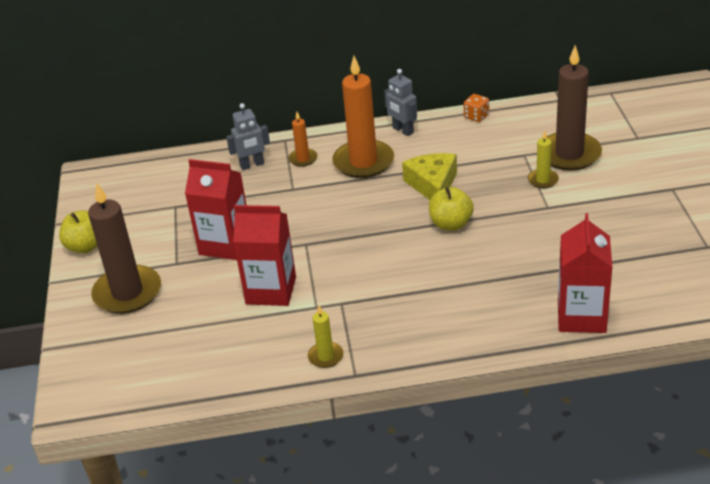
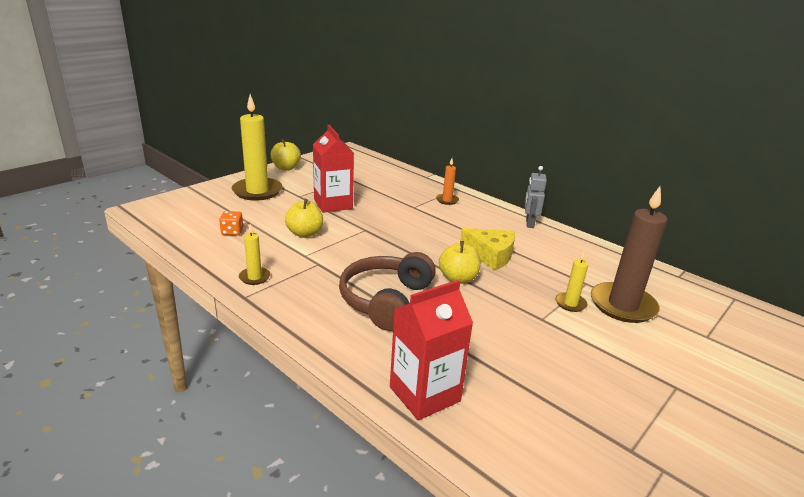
camera: 45 degrees right, 10 degrees down
brown candle [88,182,161,314] -> yellow candle [232,94,282,201]
grey robot [226,103,270,170] -> none
red carton [233,205,296,306] -> yellow apple [285,199,323,238]
orange candle [332,56,394,178] -> none
yellow cheese [402,153,457,200] -> yellow cheese turned 75 degrees clockwise [460,228,515,270]
orange dice [464,94,489,122] -> orange dice moved to [219,211,243,236]
none -> brown headphones [339,252,436,331]

